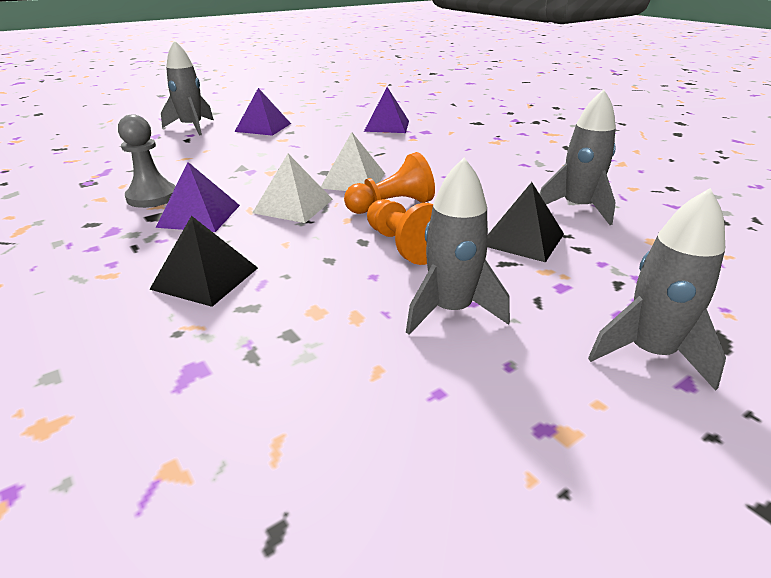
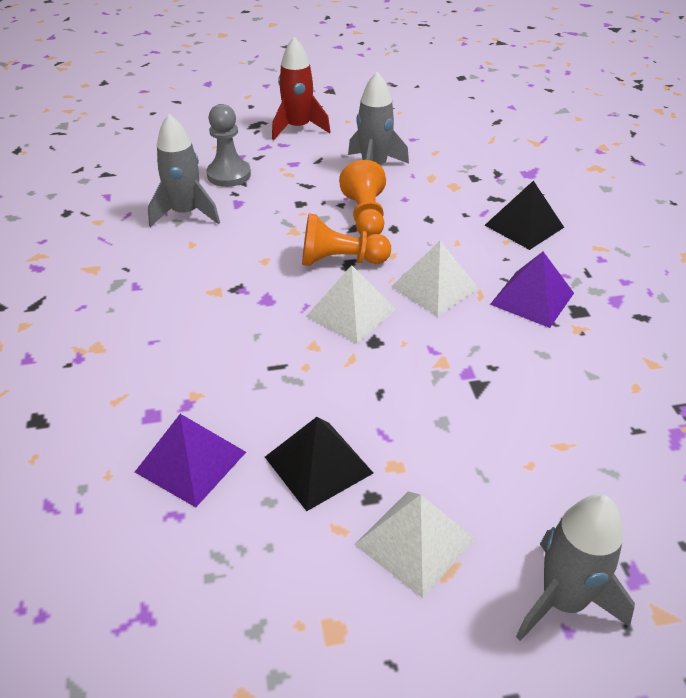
camera: 155 degrees left, 10 degrees up
grey pawn [118,114,176,208] -> grey pawn moved to [206,104,251,187]
purple pyramid [235,88,291,136] -> white pyramid [354,492,475,598]
black pyramid [487,182,564,262] -> black pyramid moved to [265,417,373,511]
grey rocket [588,188,726,391] -> red rocket [272,37,331,140]

